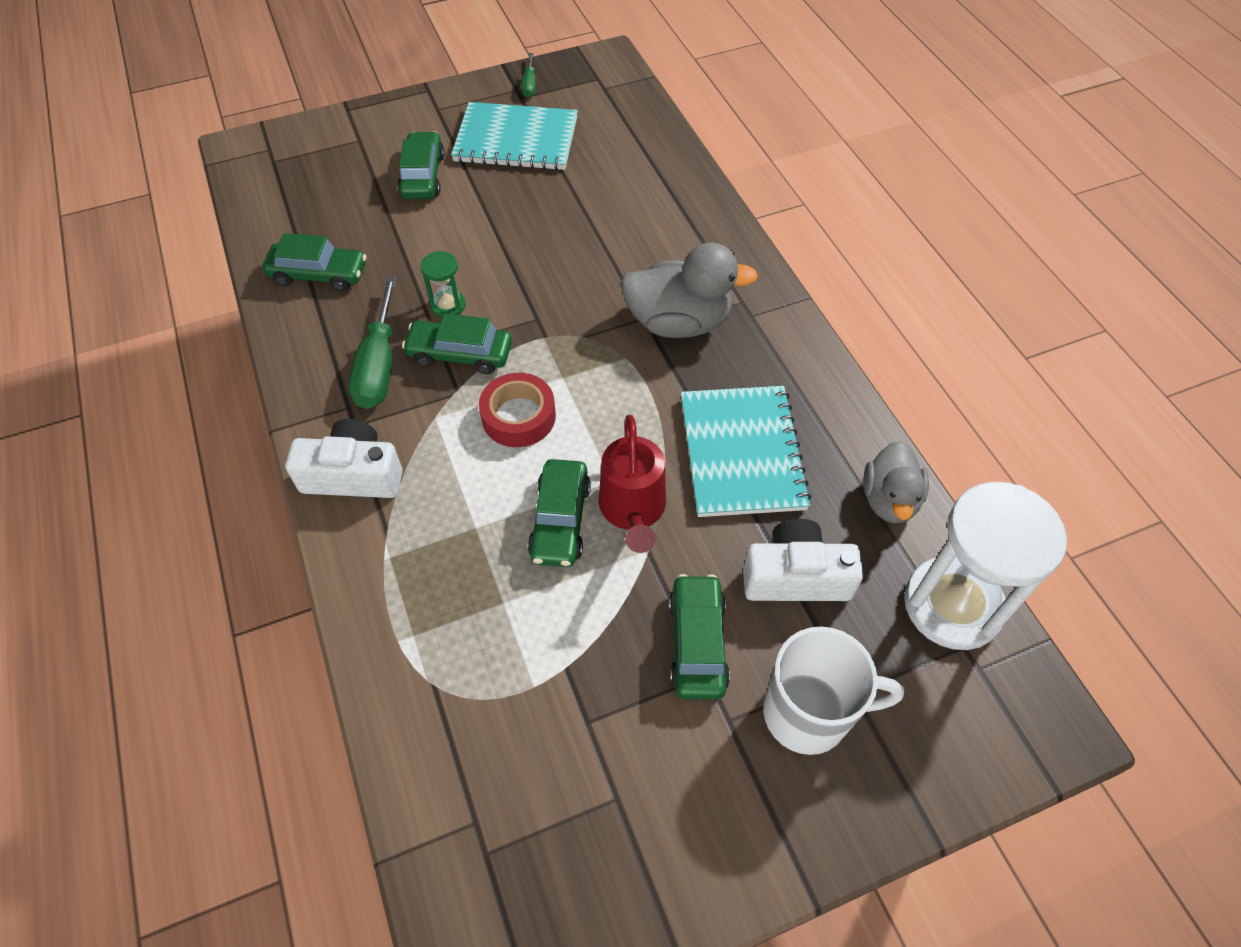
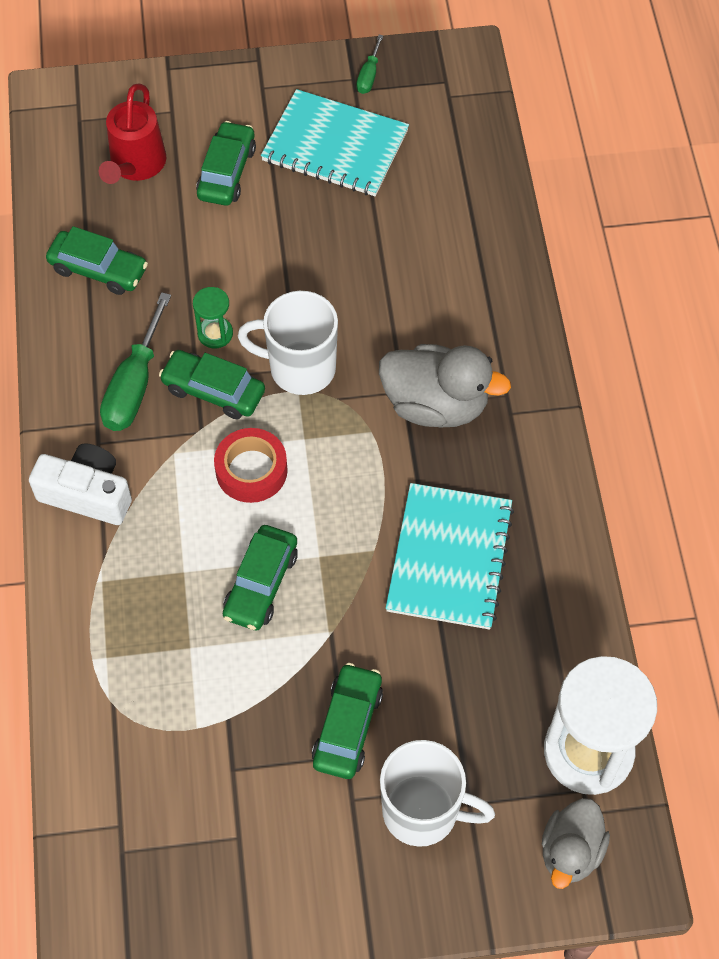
camera: 15 degrees right, 5 degrees up
red watering can [599,415,666,553] -> red watering can moved to [99,83,166,184]
white camera [743,519,863,601] -> none
grey duck [863,441,929,523] -> grey duck moved to [542,798,610,889]
none -> white mug [237,291,338,395]

